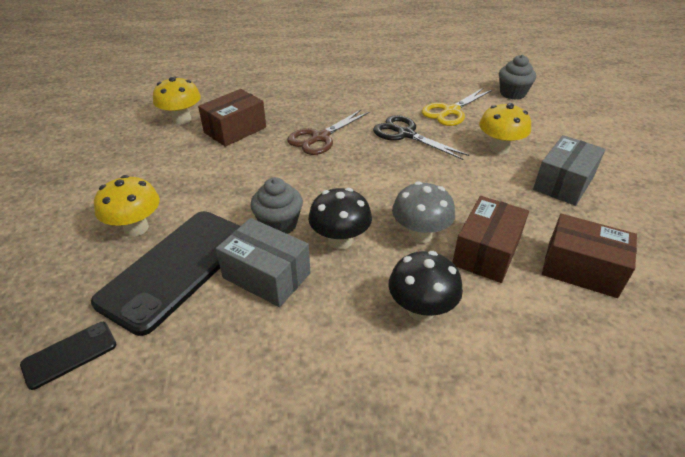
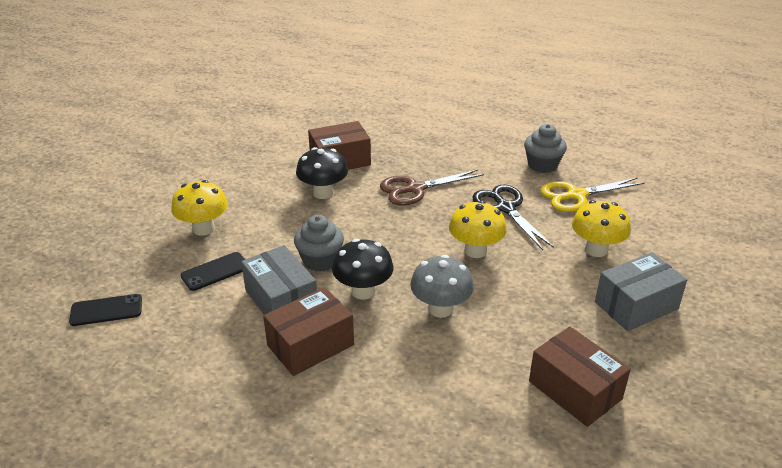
camera: 25 degrees right, 5 degrees down
black phone [91,211,240,336] -> black phone [181,252,245,291], size x0.46
yellow mushroom [153,76,201,125] -> yellow mushroom moved to [449,201,507,258]
black mushroom [389,251,463,321] -> black mushroom moved to [296,147,348,199]
brown box [452,196,529,283] -> brown box moved to [263,287,354,376]
grey cupcake [499,55,536,100] -> grey cupcake moved to [524,124,567,173]

